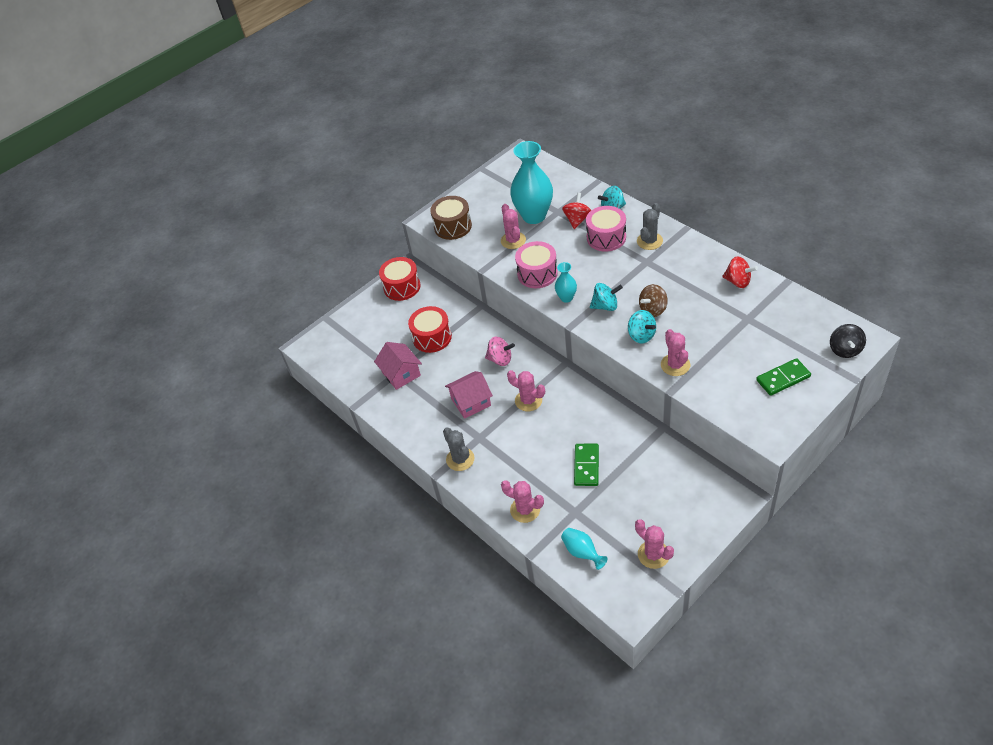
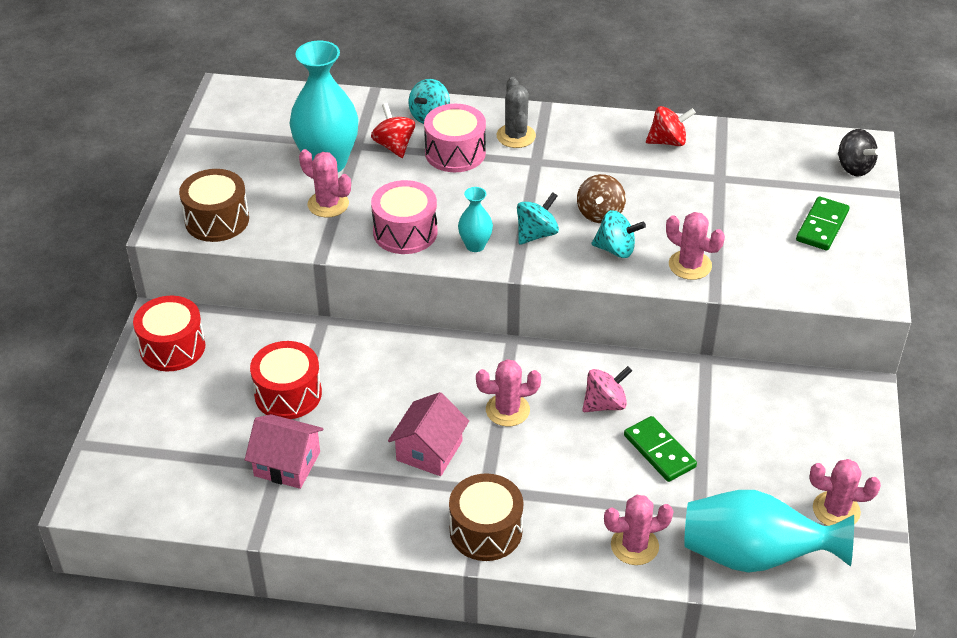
camera: 45 degrees left, 5 degrees down
grey cactus [443,427,475,471] -> brown drum [449,473,523,561]
pink spinning top [485,337,515,366] -> pink spinning top moved to [582,366,632,412]
turquoise vase [561,528,608,570] -> turquoise vase [684,490,854,573], size x2.07

